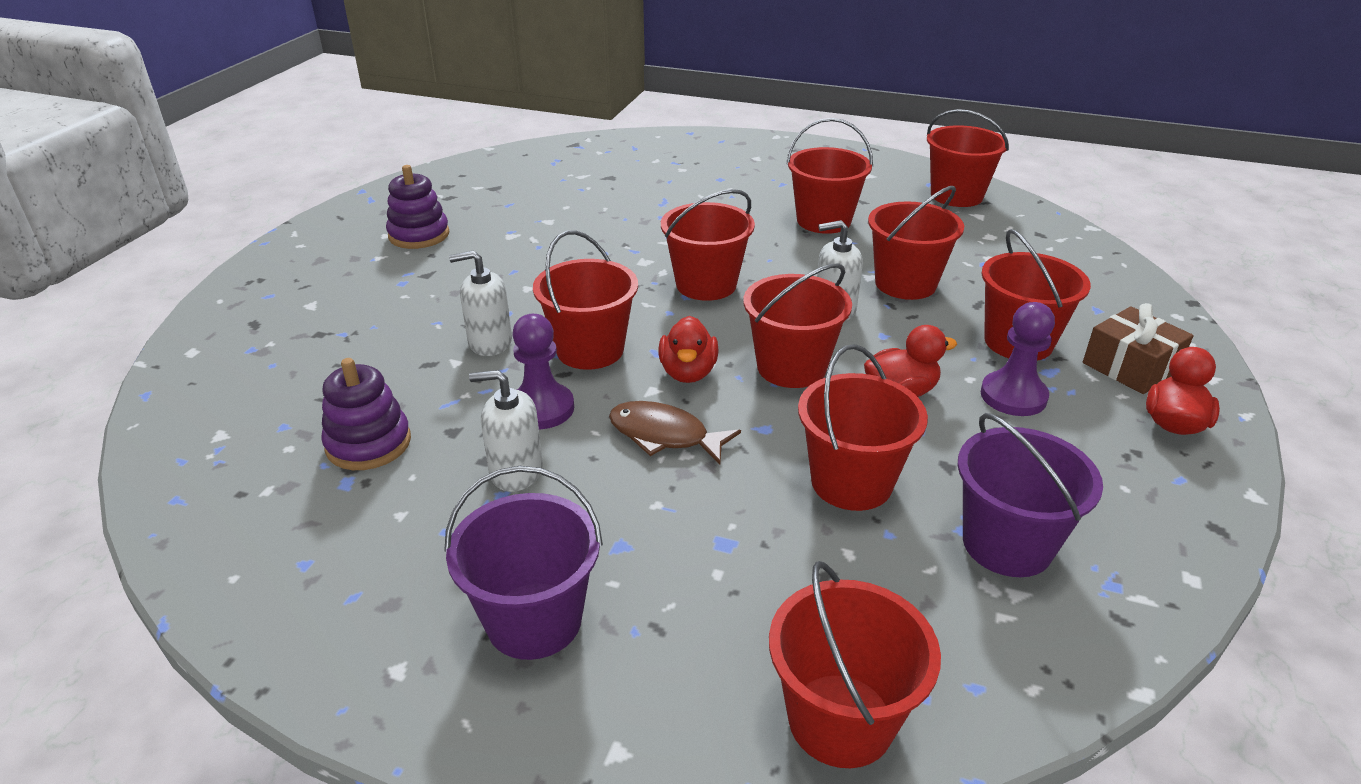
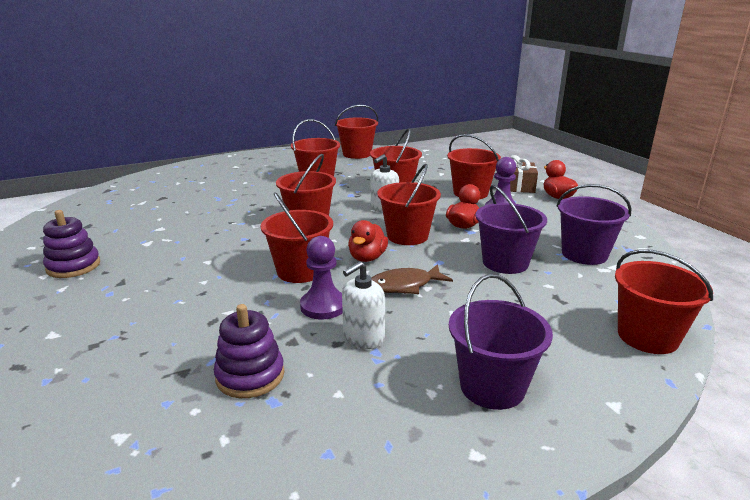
camera: 45 degrees left, 10 degrees down
white soap dispenser [449,250,512,356] -> none
red duck [658,316,719,383] -> red duck turned 60 degrees clockwise [348,220,388,262]
red bucket [798,344,928,511] -> purple bucket [476,185,547,274]

